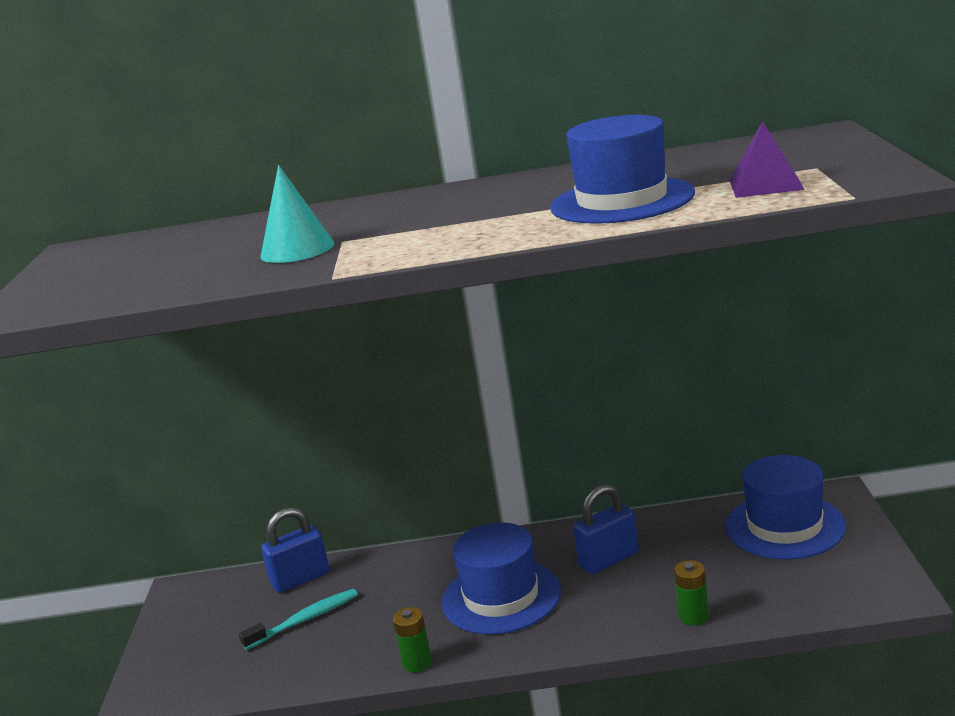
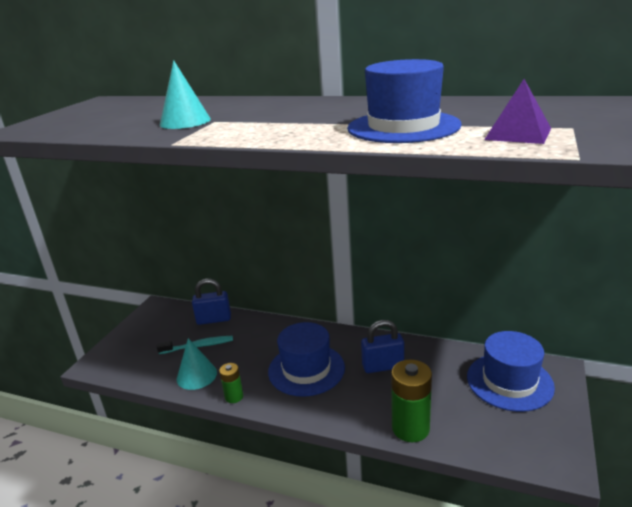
camera: 20 degrees right, 5 degrees up
green battery [674,560,709,626] -> green battery [391,359,432,442], size x1.81
none -> turquoise cone [177,338,217,390]

